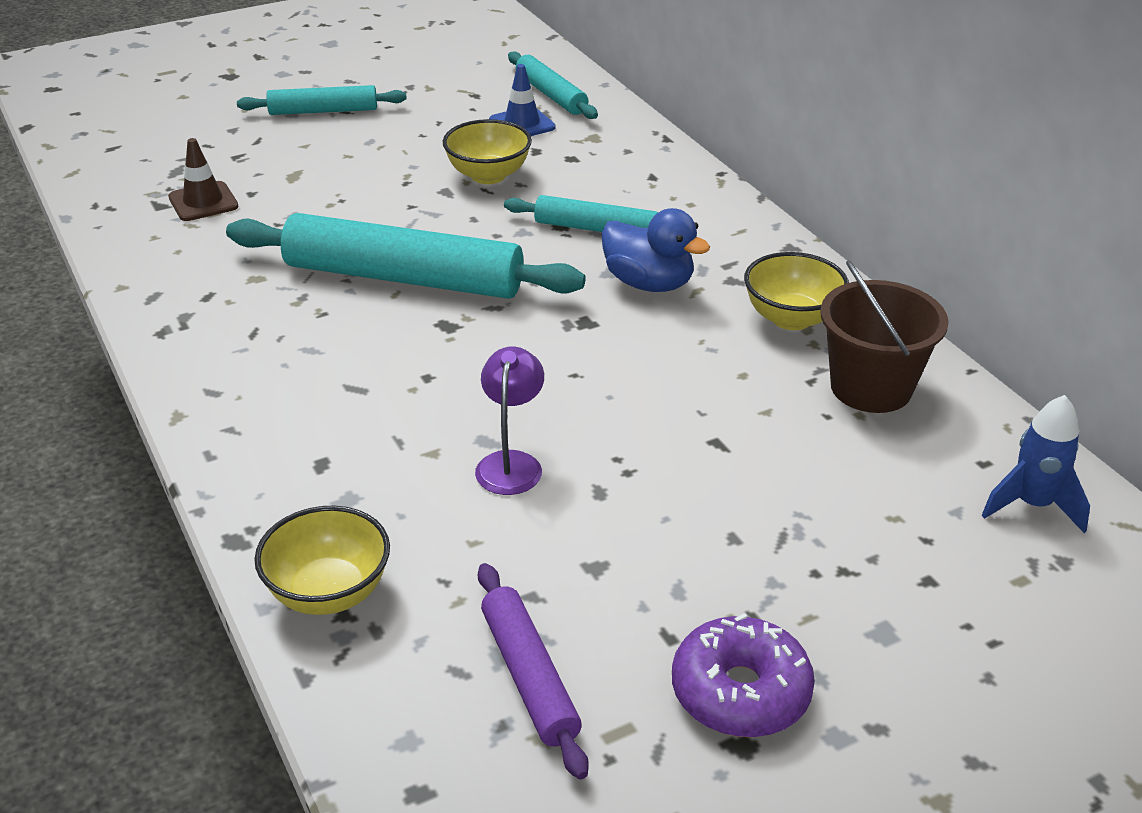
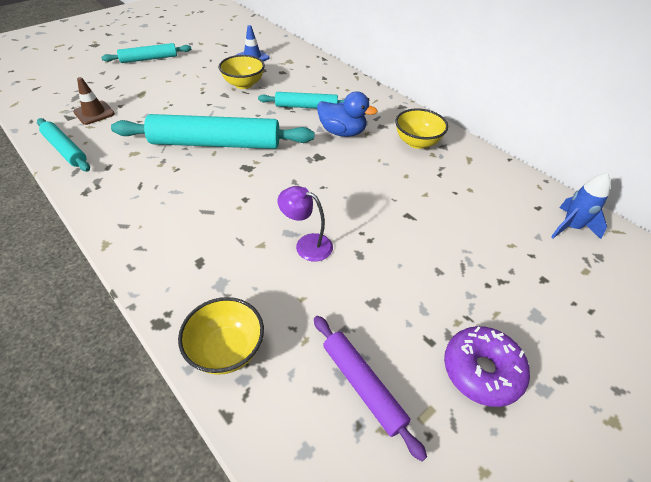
camera: 15 degrees left, 10 degrees up
purple lamp [475,347,544,495] -> purple lamp turned 60 degrees counterclockwise [277,186,333,262]
turquoise rolling pin [508,51,598,119] -> turquoise rolling pin moved to [37,118,90,172]
brown bucket [820,260,949,413] -> none

